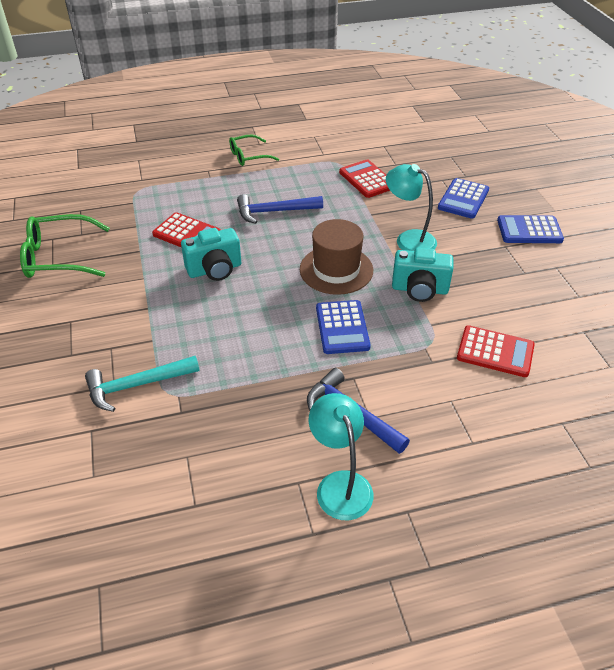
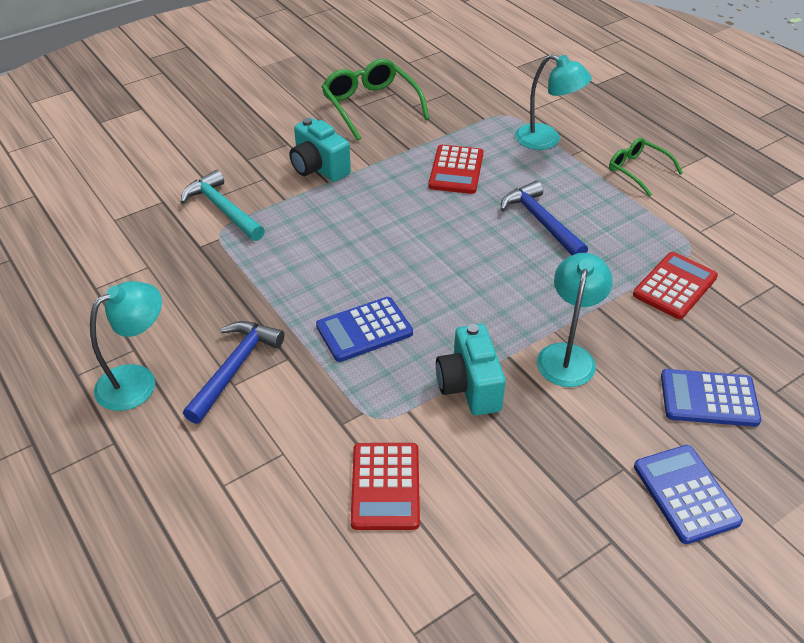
camera: 70 degrees right, 0 degrees up
turquoise camera [181,228,241,281] -> turquoise camera moved to [290,118,351,182]
brown hat [300,219,373,295] -> none
none -> turquoise lamp [515,54,592,150]

